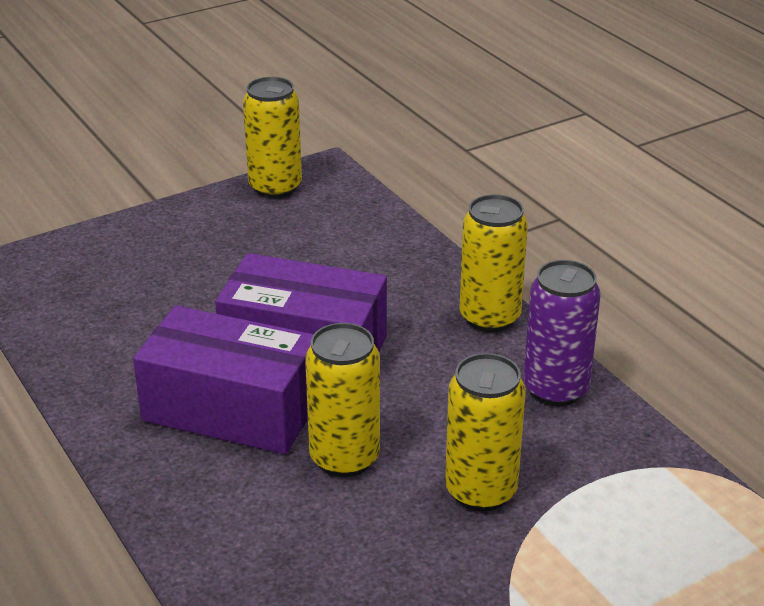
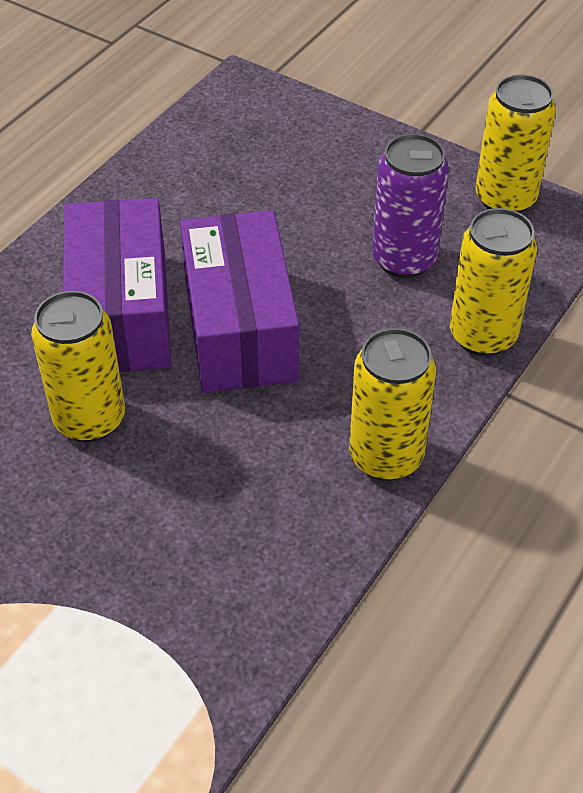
camera: 65 degrees right, 15 degrees up
yellow can [445,353,526,511] -> yellow can moved to [450,208,537,356]
purple can [523,260,600,406] -> purple can moved to [372,134,449,278]

